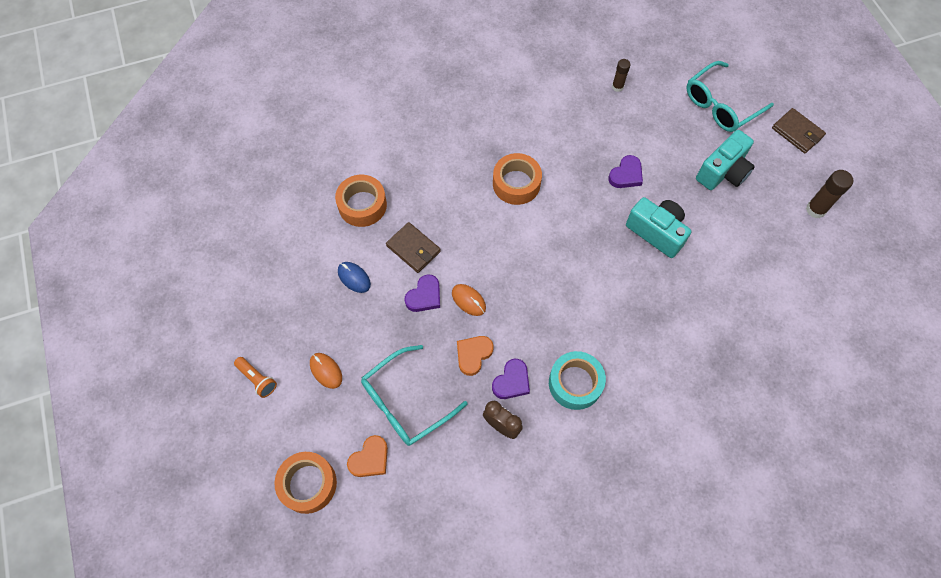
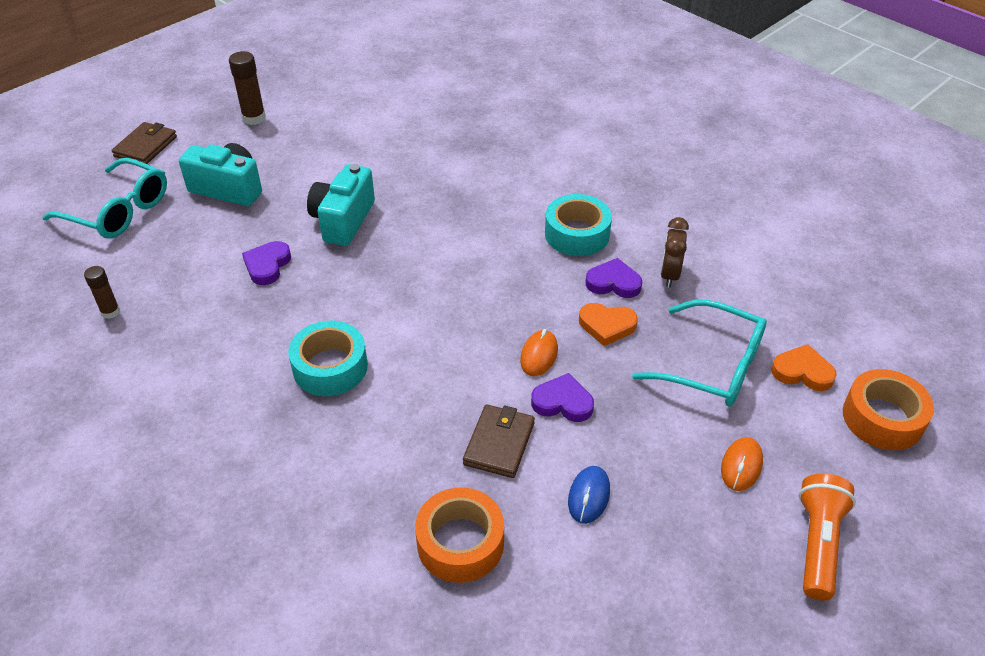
camera: 115 degrees left, 20 degrees down
orange flashlight [234,357,277,398] -> orange flashlight [799,473,856,601], size x1.53
orange tape [493,153,542,205] -> turquoise tape [288,321,368,396]
purple heart [608,155,643,188] -> purple heart turned 90 degrees counterclockwise [242,241,291,285]

